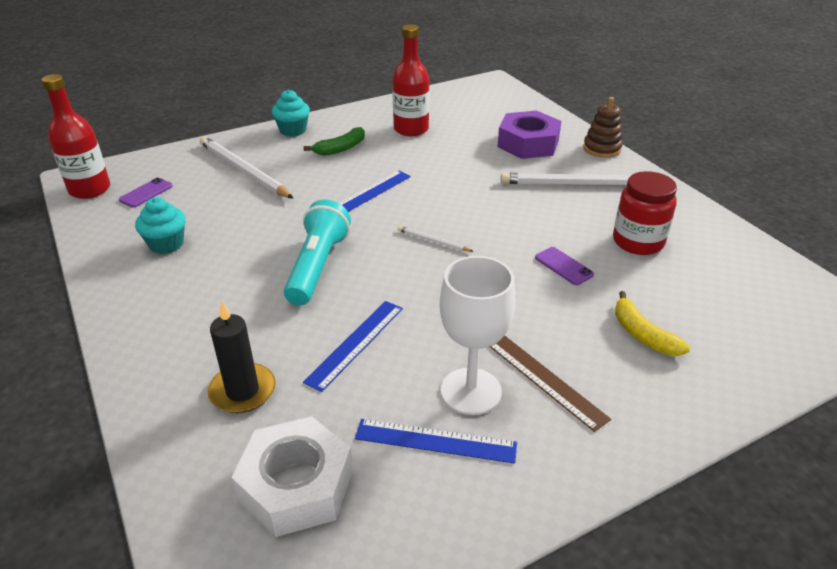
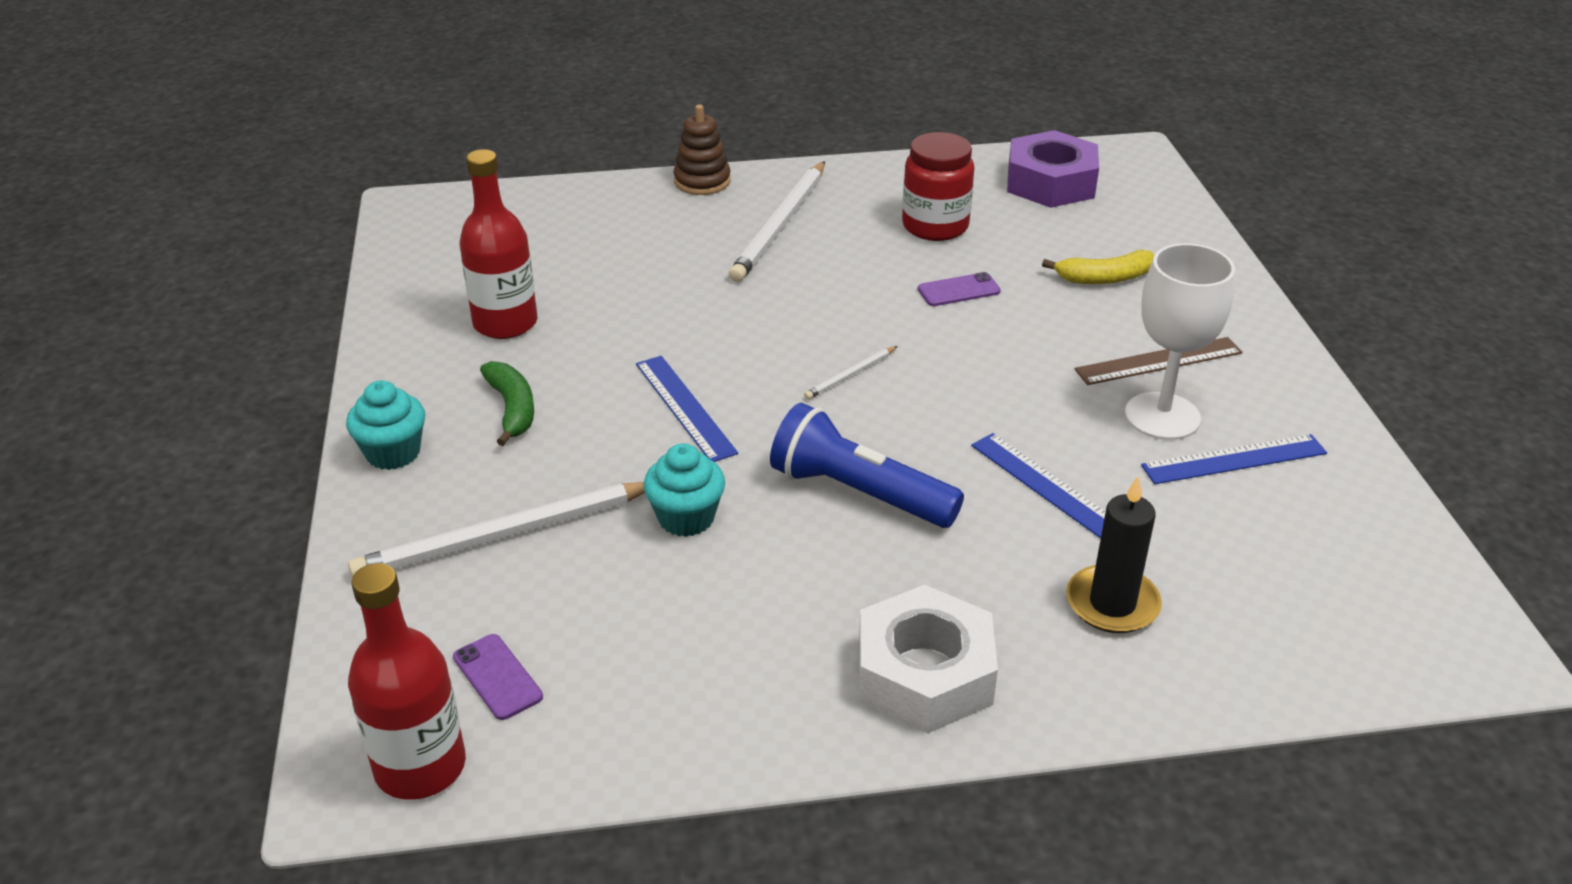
camera: 70 degrees left, 0 degrees up
turquoise cupcake [135,197,186,254] -> turquoise cupcake moved to [643,443,725,537]
white nut [231,416,353,537] -> white nut moved to [859,585,998,733]
turquoise flashlight [284,200,351,306] -> blue flashlight [770,403,964,528]
blue ruler [355,419,517,464] -> blue ruler turned 45 degrees clockwise [1141,434,1327,484]
purple nut [497,110,561,159] -> purple nut moved to [1007,130,1099,208]

